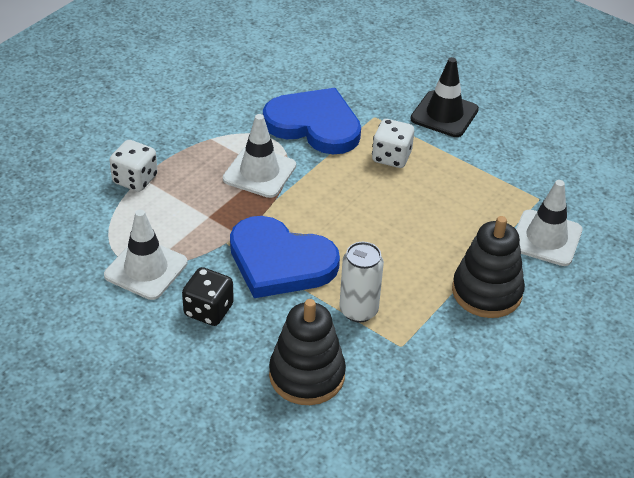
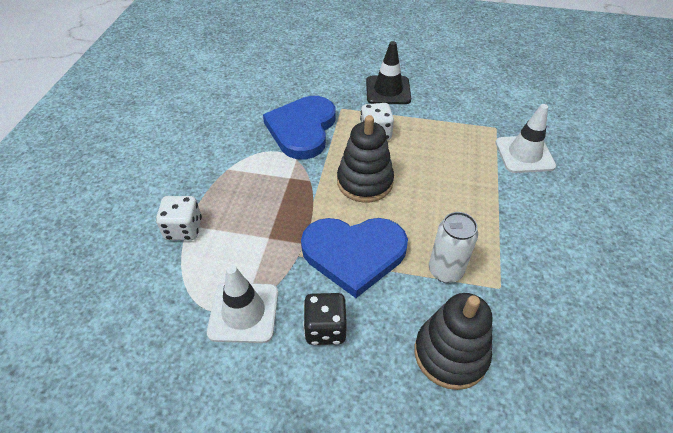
camera: 25 degrees left, 5 degrees up
white traffic cone [223,114,296,198] -> none
blue heart [263,88,361,154] -> blue heart turned 75 degrees counterclockwise [263,96,336,160]
black stacking toy [452,216,525,318] -> black stacking toy moved to [337,115,394,203]

